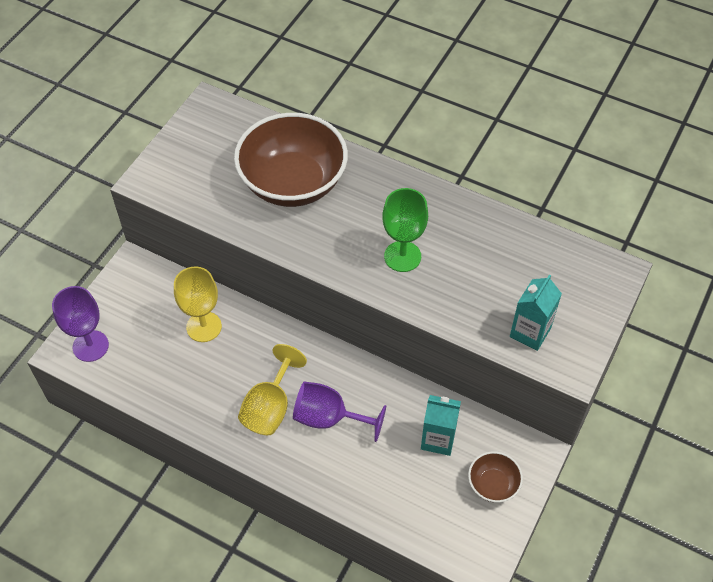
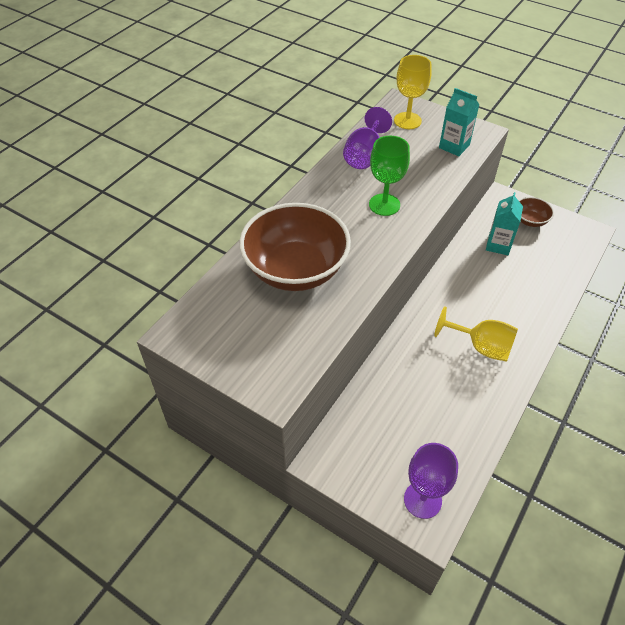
camera: 85 degrees left, 5 degrees down
yellow goblet [174,267,222,342] -> yellow goblet moved to [394,55,431,129]
purple goblet [293,382,386,442] -> purple goblet moved to [343,107,392,169]

